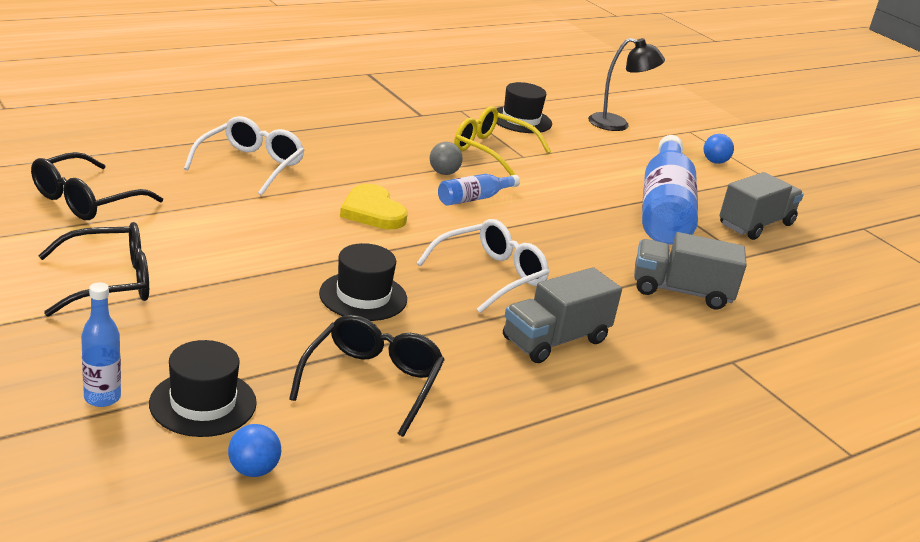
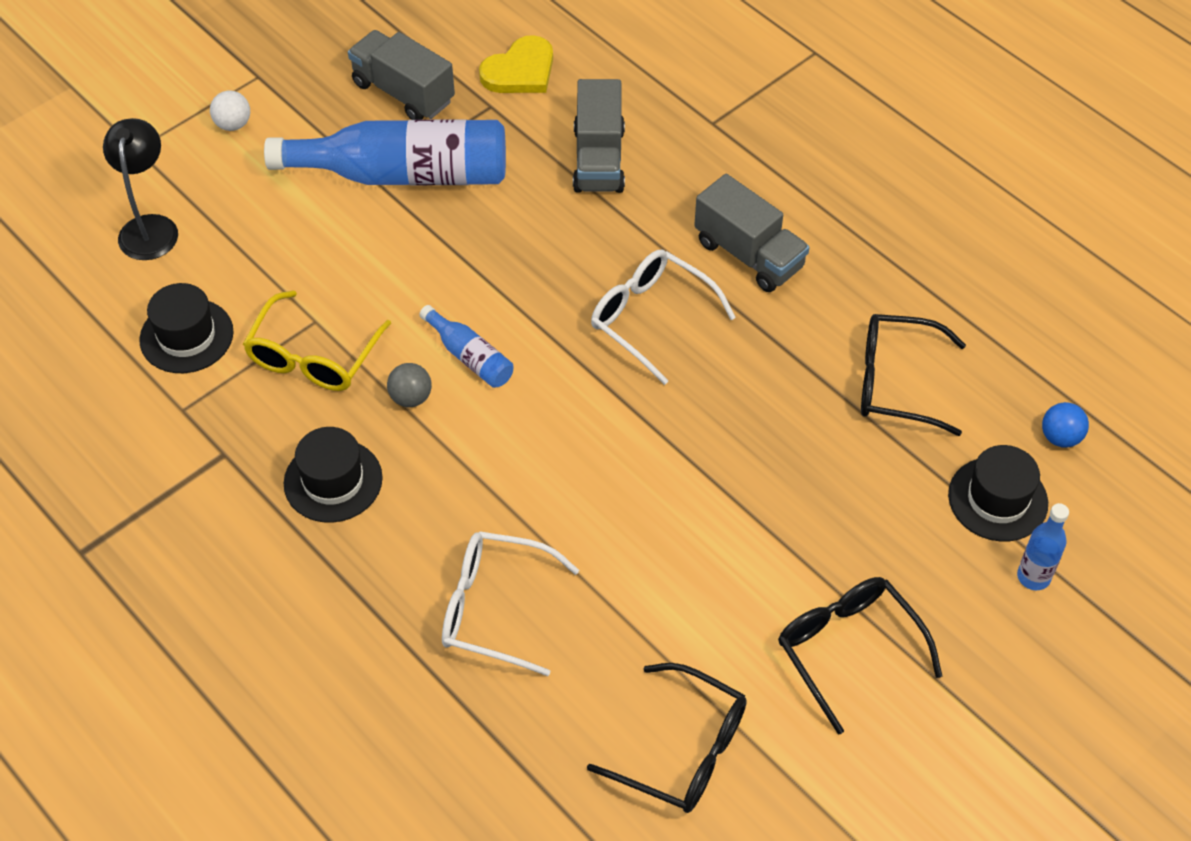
camera: 95 degrees left, 25 degrees up
black hat [319,243,407,321] -> black hat moved to [284,427,383,523]
yellow heart [340,184,408,229] -> yellow heart moved to [479,35,553,93]
blue ball [703,134,734,164] -> white ball [210,90,250,131]

